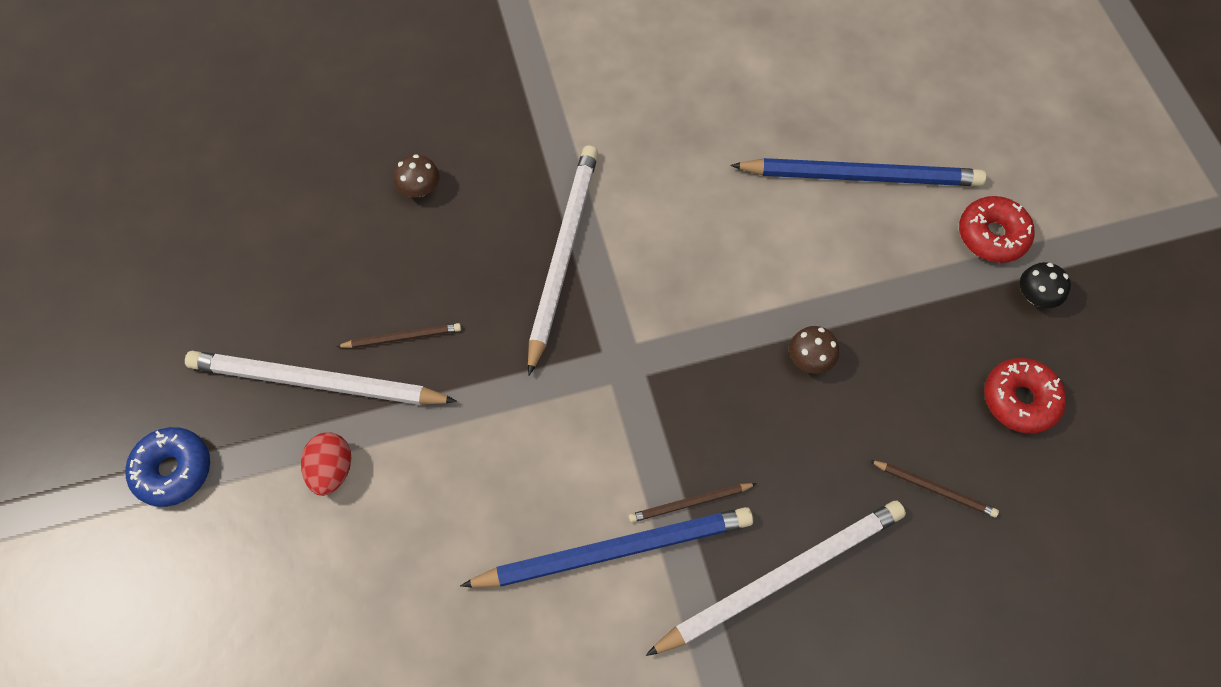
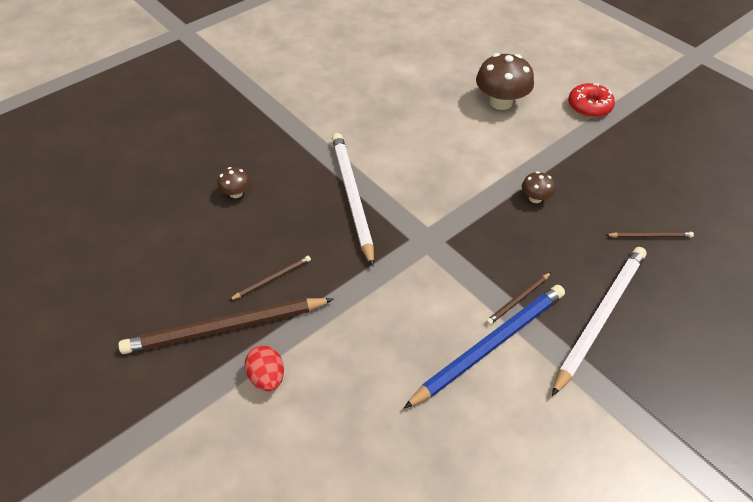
camera: 25 degrees left, 15 degrees down
blue donut [125,427,210,507] -> none
white pencil [185,351,457,405] -> brown pencil [118,298,334,354]
blue pencil [730,158,986,186] -> brown mushroom [476,53,534,110]
red donut [984,358,1066,434] -> none
black mushroom [1020,262,1071,308] -> none

